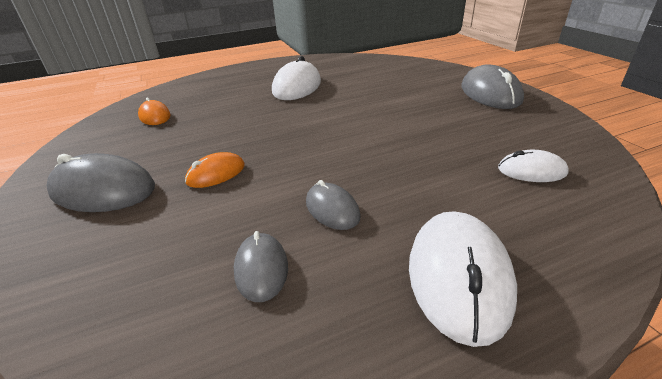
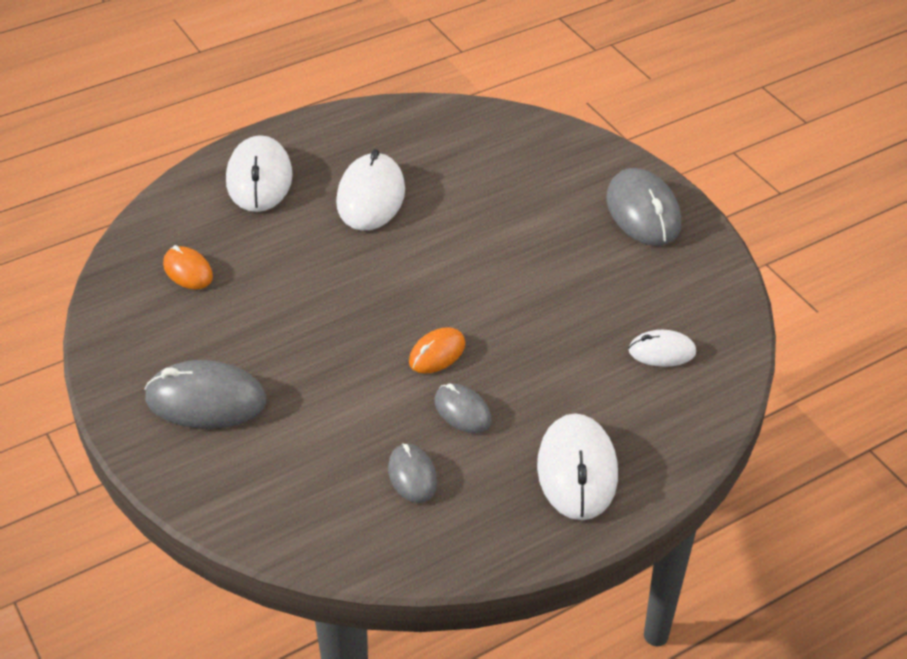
camera: 10 degrees left, 10 degrees up
orange mouse [185,152,245,188] -> orange mouse moved to [409,327,465,374]
none -> white mouse [226,135,293,212]

